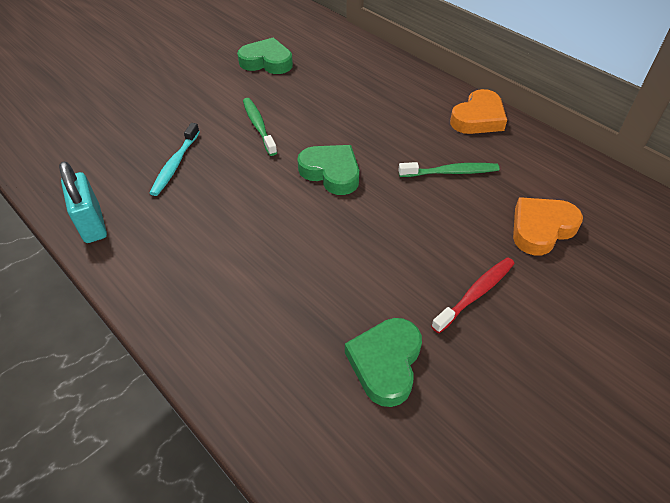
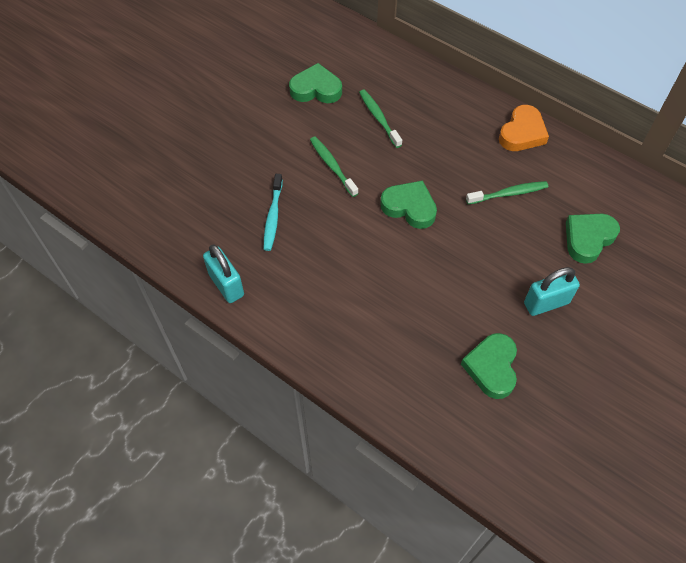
camera: 10 degrees left, 10 degrees up
red toothbrush [431,257,515,333] -> turquoise padlock [524,267,580,316]
orange heart [513,197,583,255] -> green heart [566,214,620,264]
none -> green toothbrush [359,90,402,148]

